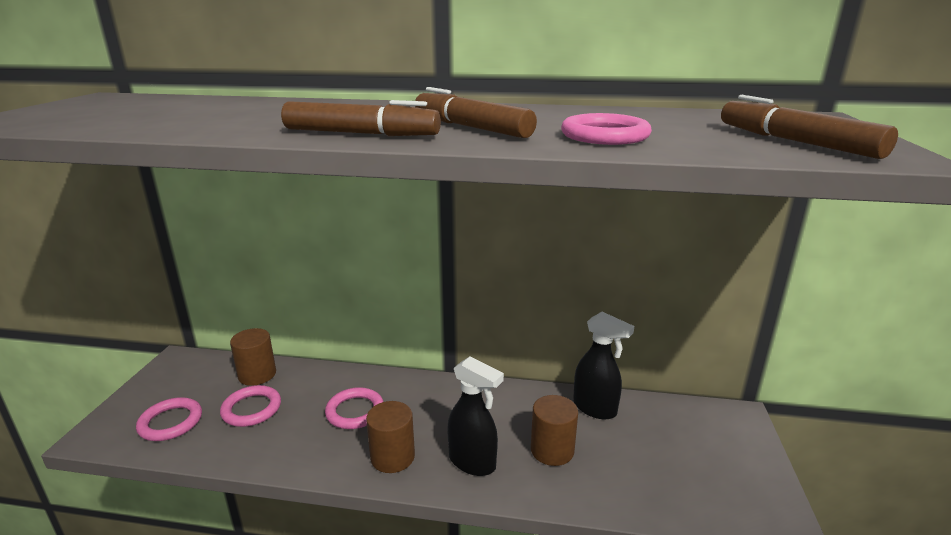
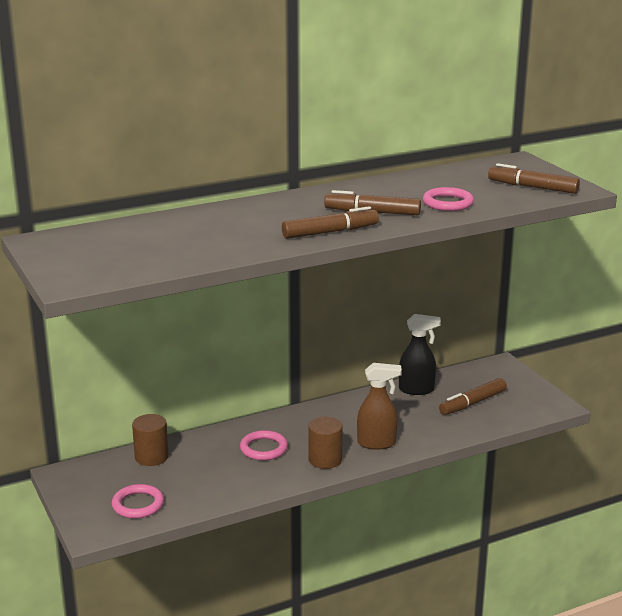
camera: 35 degrees left, 0 degrees up
pink ring [220,385,281,427] -> none
black spray bottle [447,356,504,476] -> brown spray bottle [357,363,402,450]
brown cylinder [531,395,578,466] -> none
none -> brown marker [439,378,507,415]

